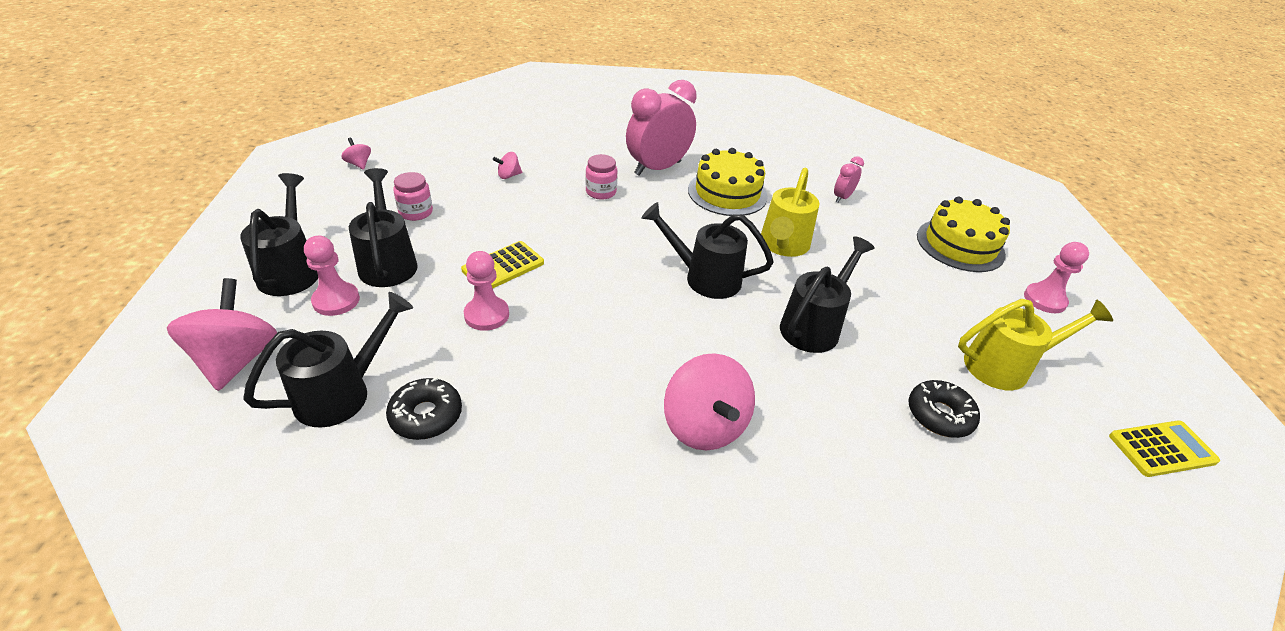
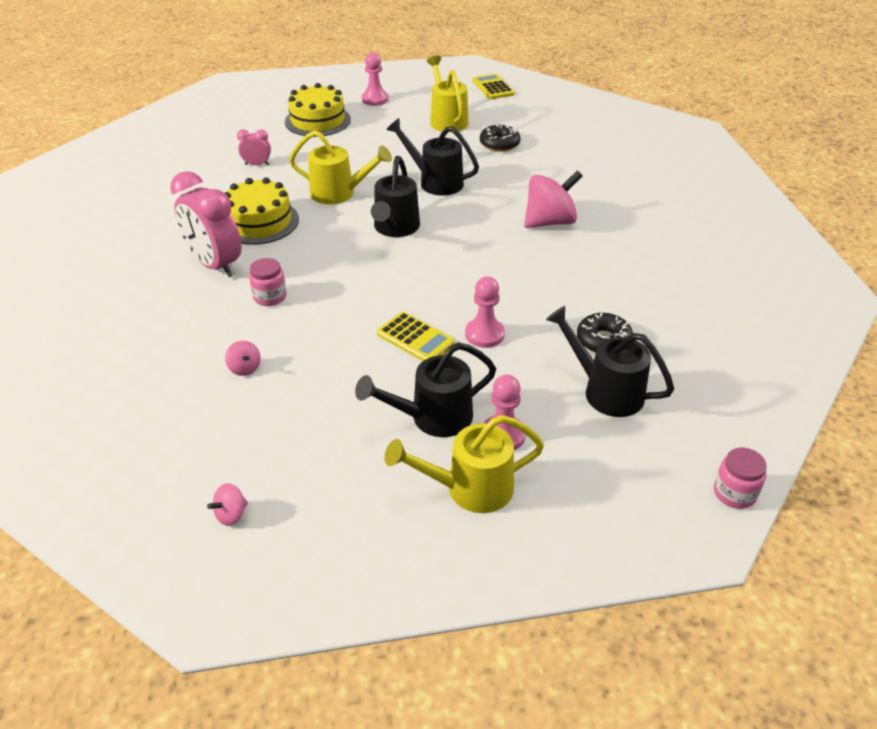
camera: 95 degrees left, 0 degrees up
pink spinning top [167,278,277,391] -> none
black watering can [240,173,318,296] -> yellow watering can [384,415,544,513]
pink jar [393,172,433,221] -> pink jar moved to [714,448,767,509]
pink clock [834,156,864,203] -> pink clock turned 150 degrees clockwise [237,129,271,165]

